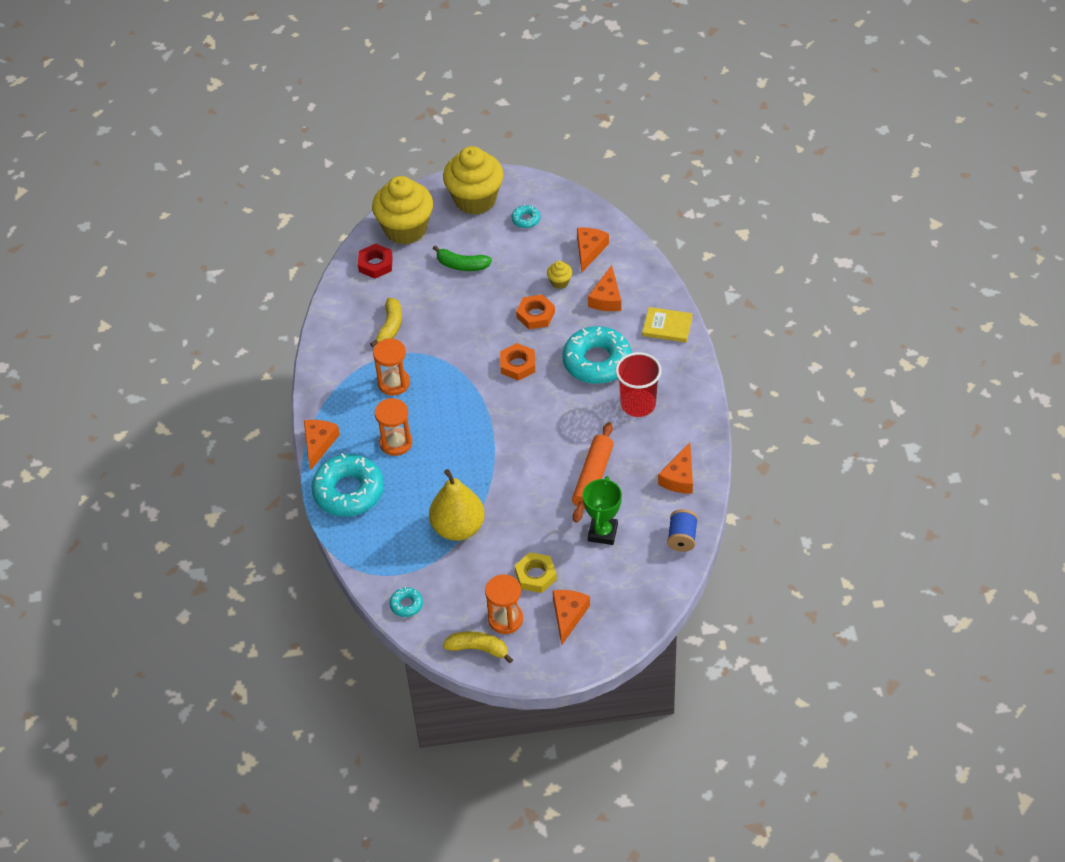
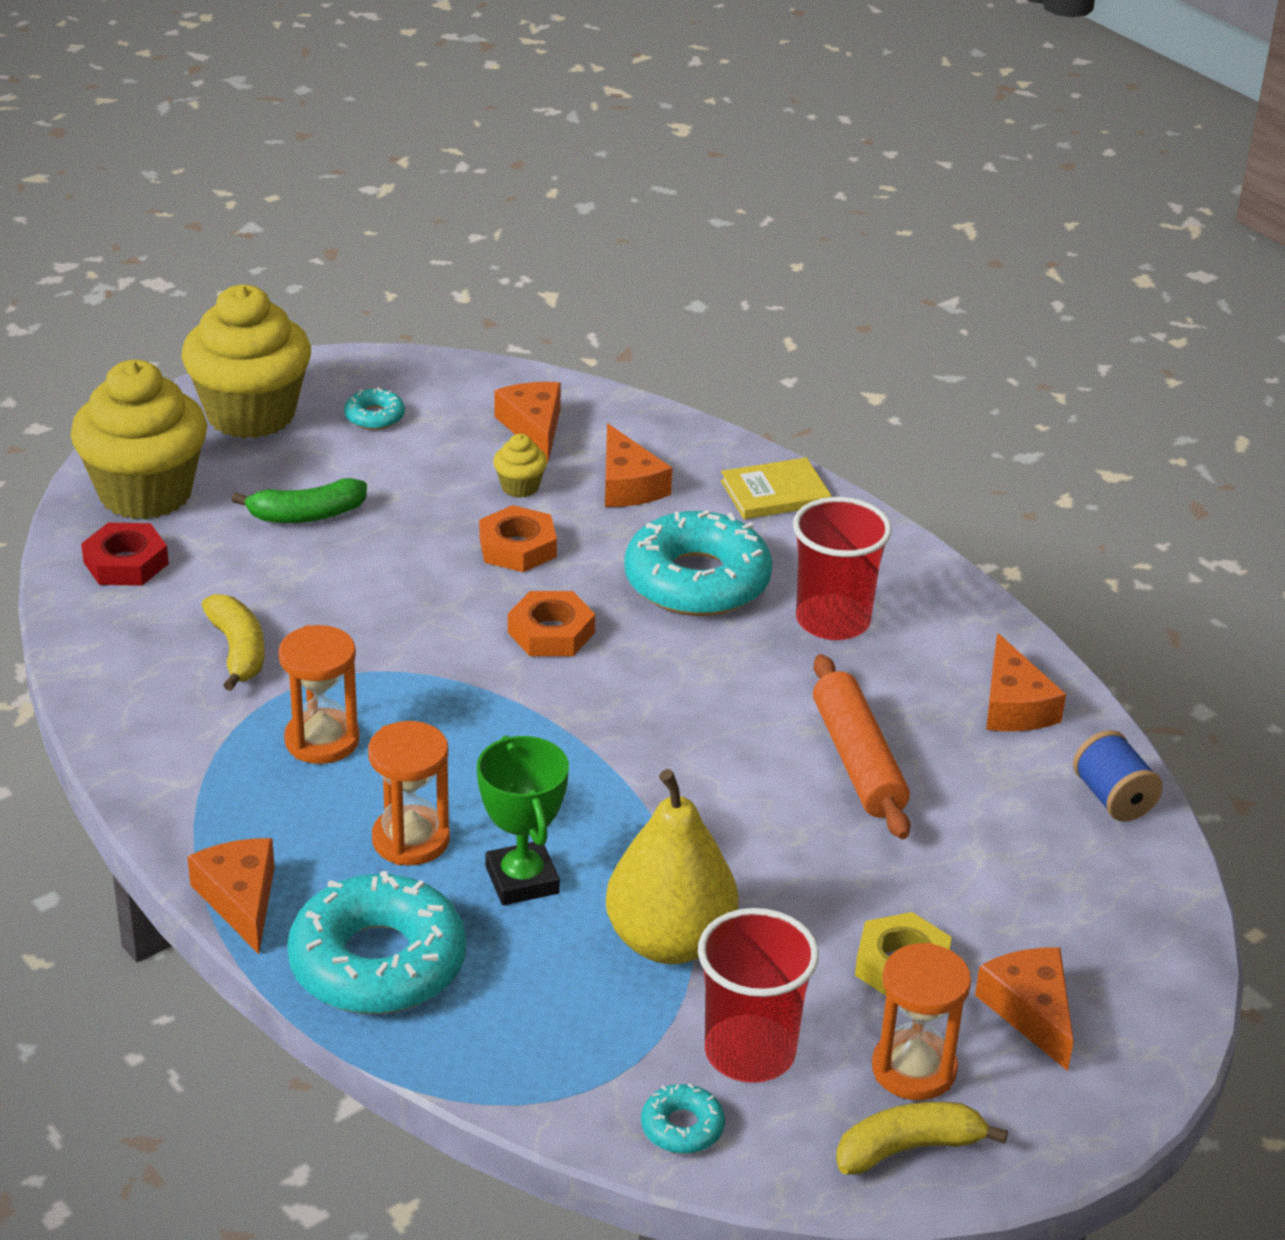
camera: 35 degrees left, 15 degrees down
green trophy [582,476,622,545] -> green trophy moved to [477,735,569,905]
none -> red cup [698,908,819,1083]

